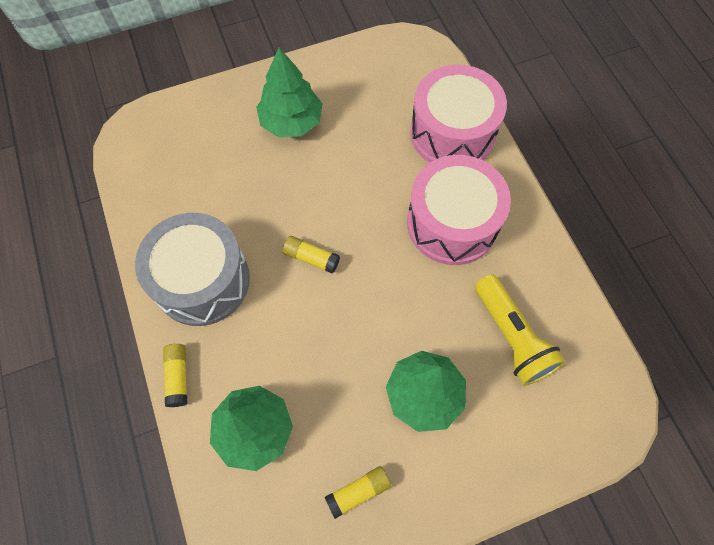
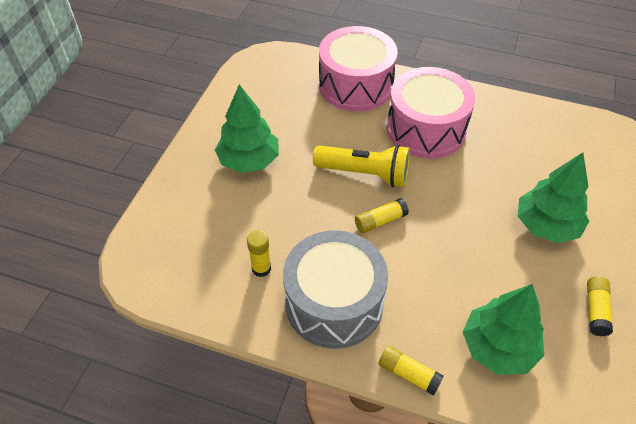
camera: 50 degrees left, 15 degrees down
yellow flashlight [475,274,566,386] -> yellow flashlight moved to [313,144,410,187]
none -> yellow glue stick [247,230,271,277]

